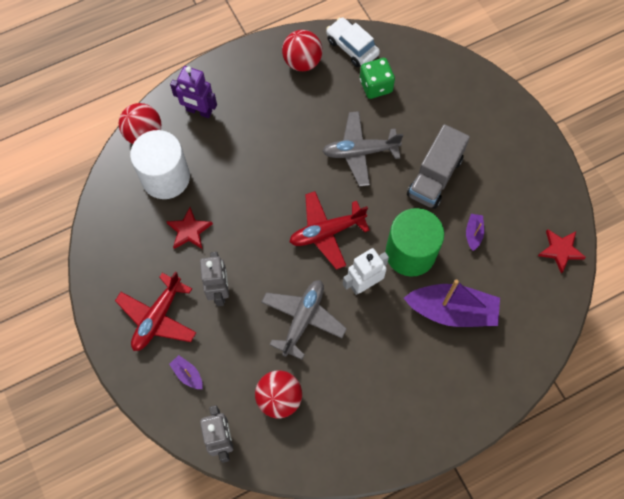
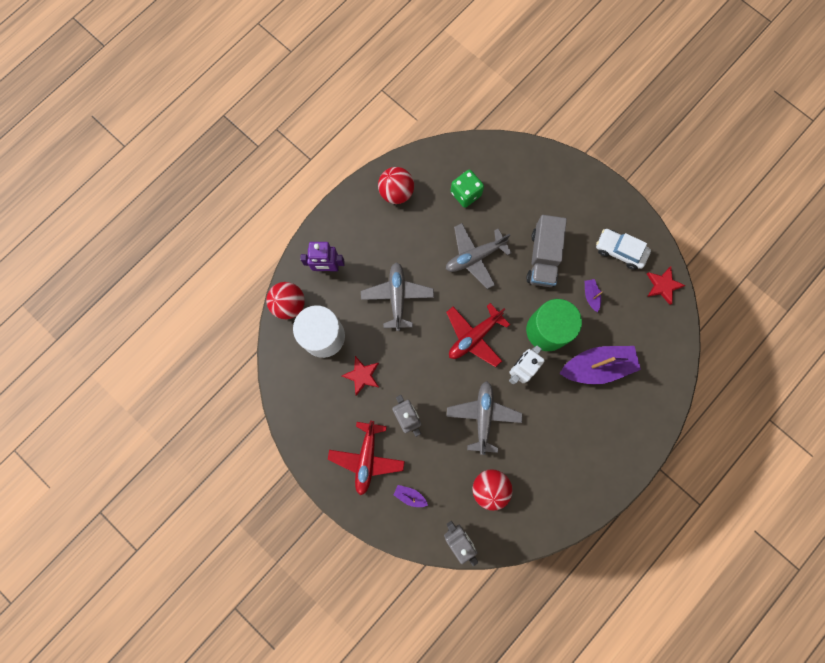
camera: 20 degrees left, 10 degrees up
white car [326,17,380,67] -> white car moved to [596,229,651,270]
none -> grey plane [361,262,434,331]

